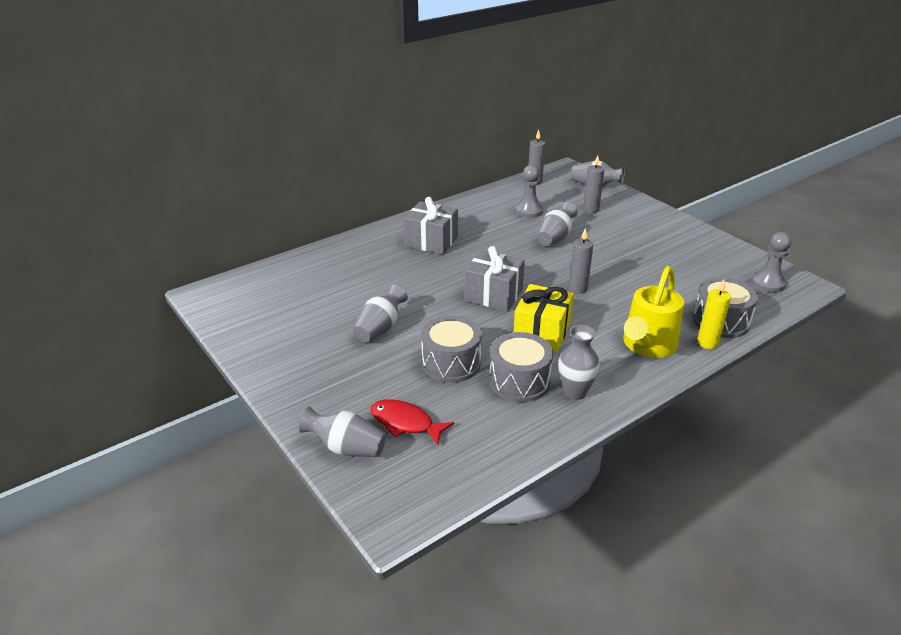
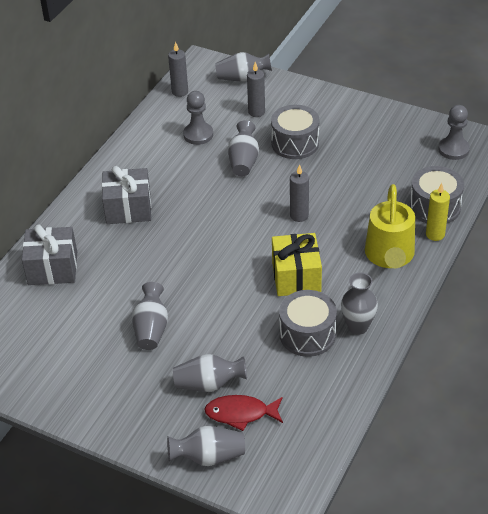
camera: 25 degrees left, 10 degrees up
grey drum [421,315,482,383] -> grey drum moved to [271,105,320,159]
grey gift [465,246,525,312] -> grey gift moved to [22,224,77,285]
none -> grey vase [173,354,247,392]

